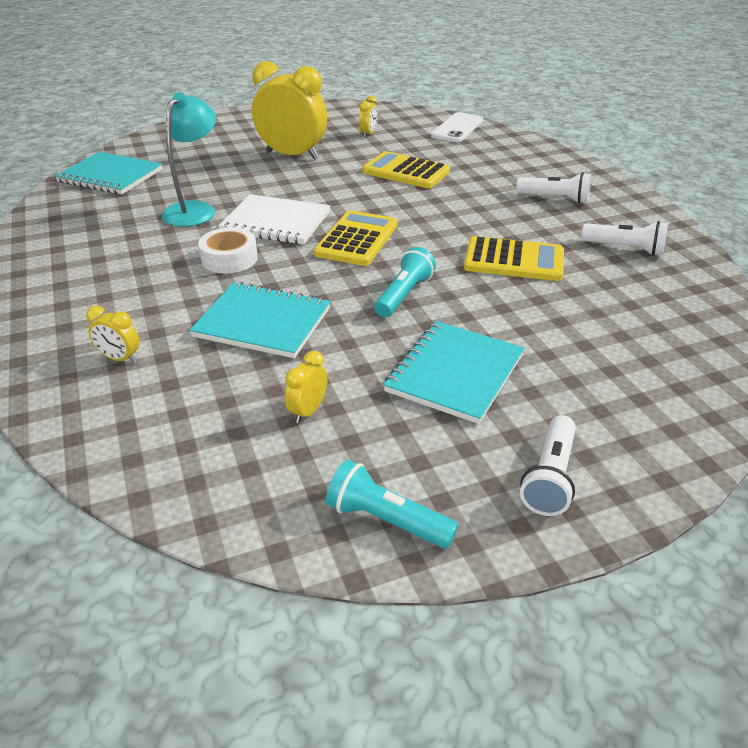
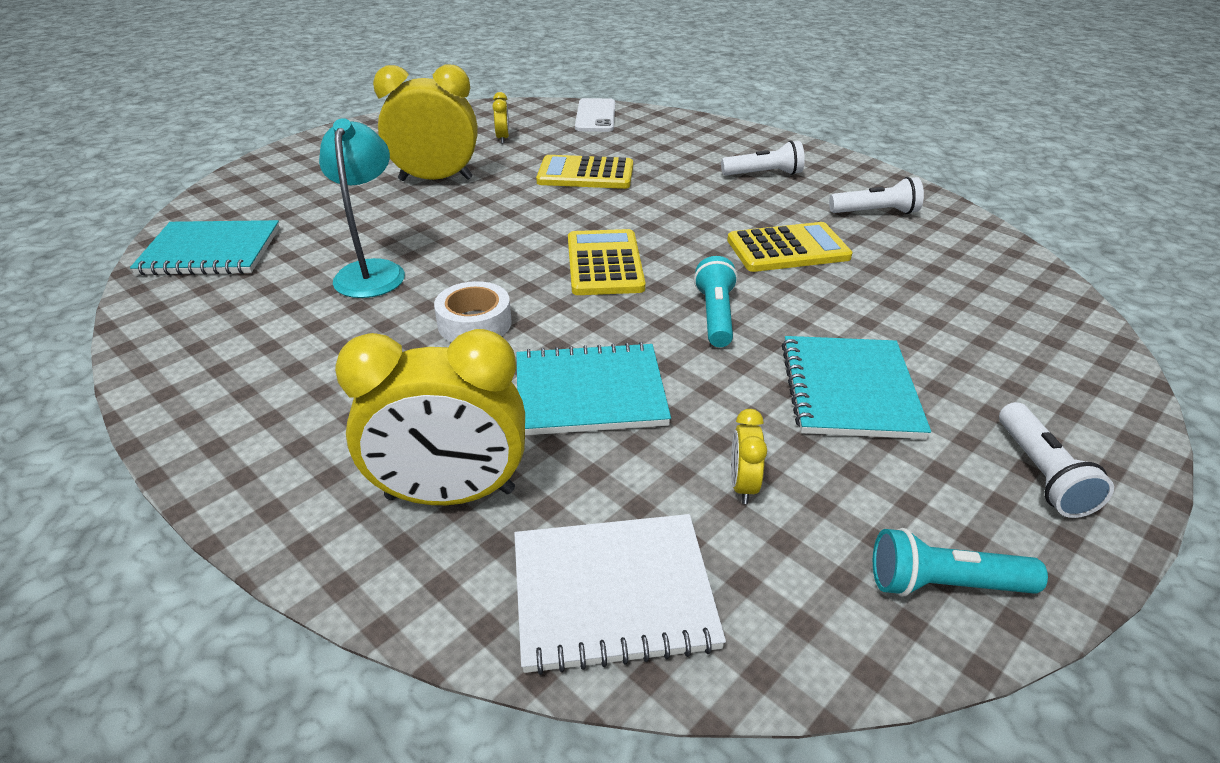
camera: 25 degrees left, 0 degrees up
yellow clock [86,306,139,363] -> yellow clock [335,329,525,505], size x2.34
white notebook [218,194,330,245] -> white notebook moved to [514,514,726,675]

